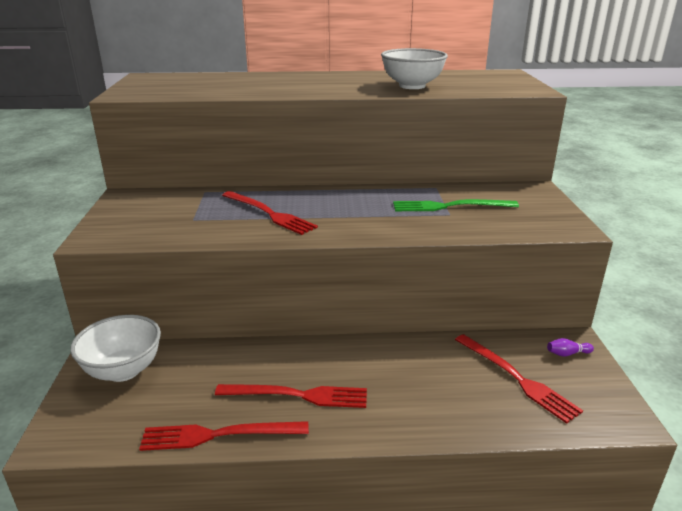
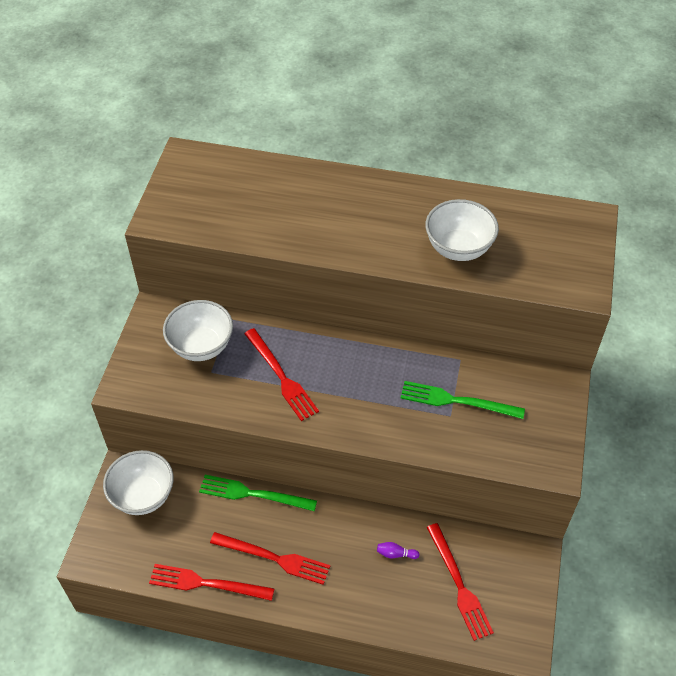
camera: 15 degrees right, 25 degrees up
purple bowling pin [547,338,594,357] -> purple bowling pin moved to [377,542,419,559]
none -> white bowl [163,300,233,361]
none -> green fork [199,475,317,511]

